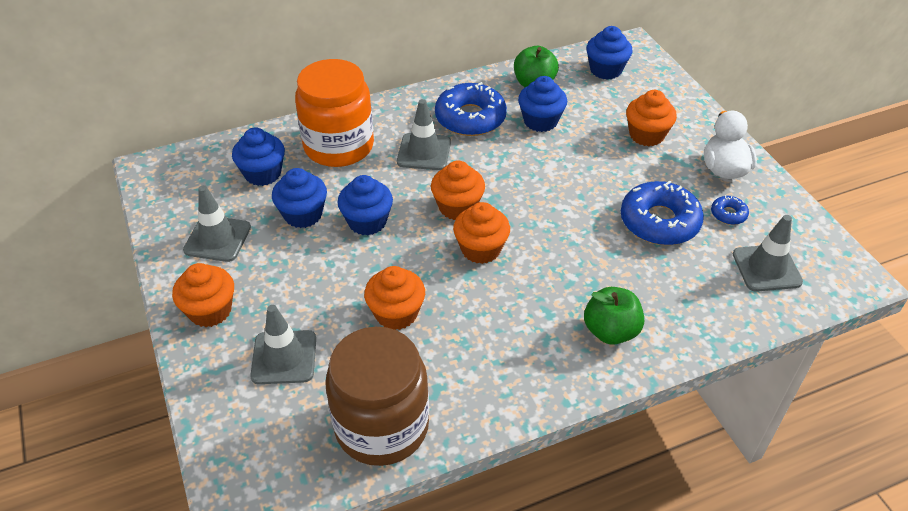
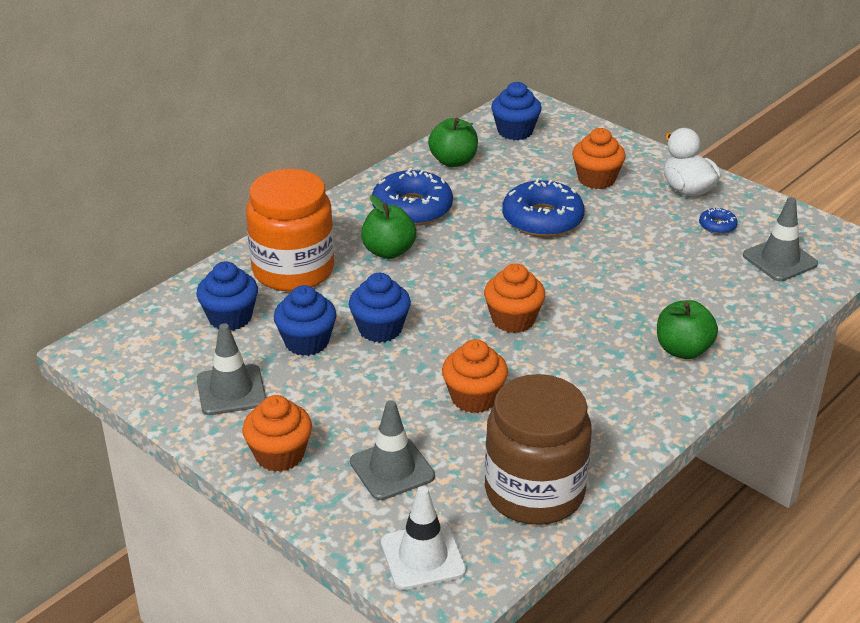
camera: 25 degrees left, 10 degrees down
grey traffic cone [397,99,451,170] -> green apple [361,195,416,259]
orange cupcake [431,160,485,220] -> none
blue cupcake [518,76,567,132] -> none
blue donut [621,180,704,245] -> blue donut moved to [502,178,585,237]
none -> white traffic cone [381,486,466,590]

